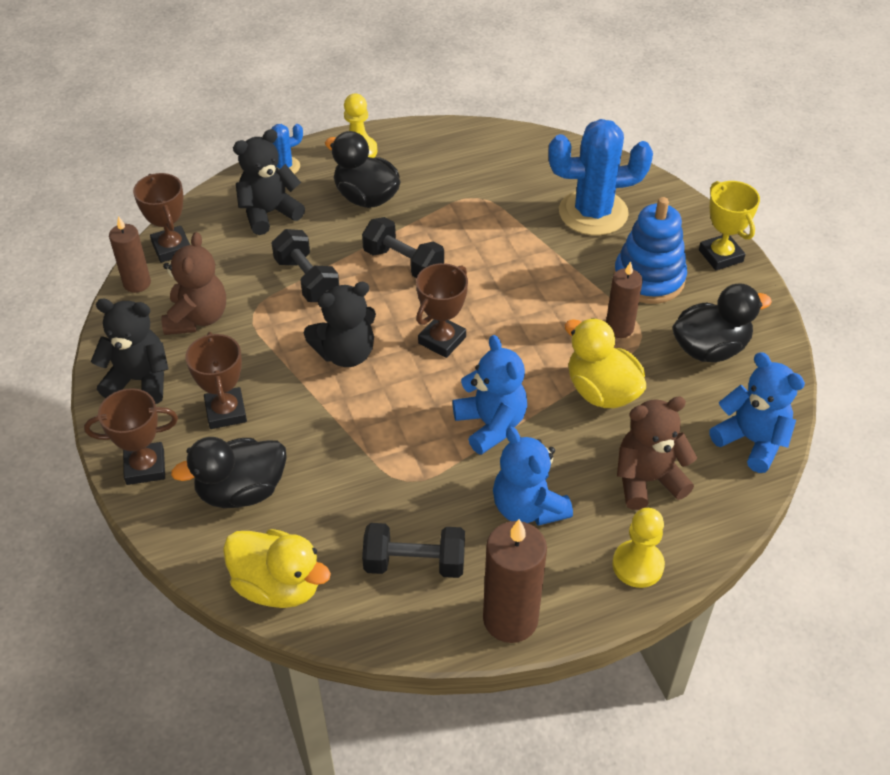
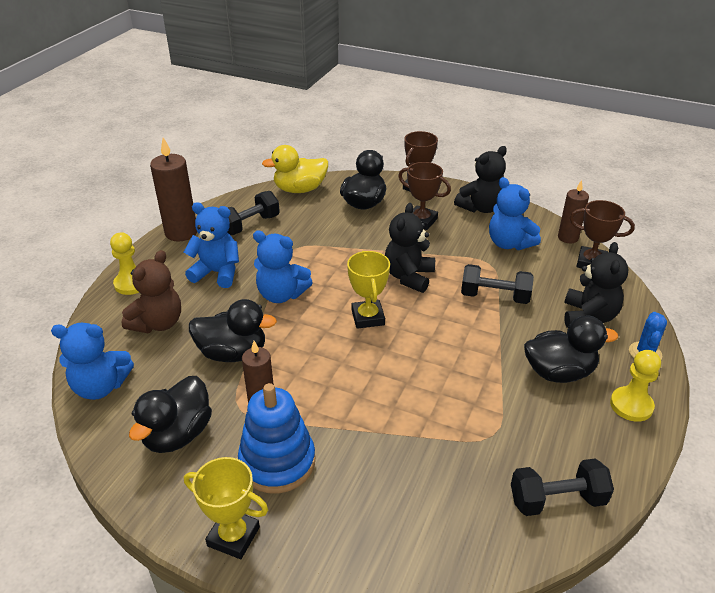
camera: 135 degrees right, 10 degrees down
brown teddy bear [161,232,226,335] -> blue teddy bear [489,177,541,250]
black dumbbell [362,217,444,278] -> black dumbbell moved to [511,459,614,516]
brown trophy [416,263,468,358] -> yellow trophy [347,251,390,329]
blue cactus [548,119,653,235] -> none
yellow duck [565,318,646,408] -> black duck [189,299,277,362]

